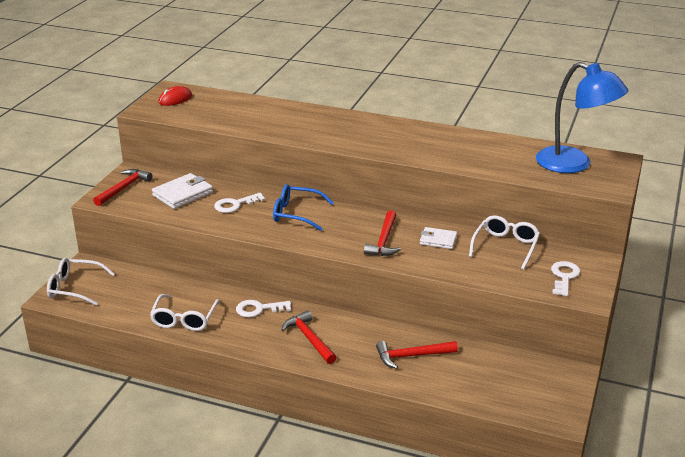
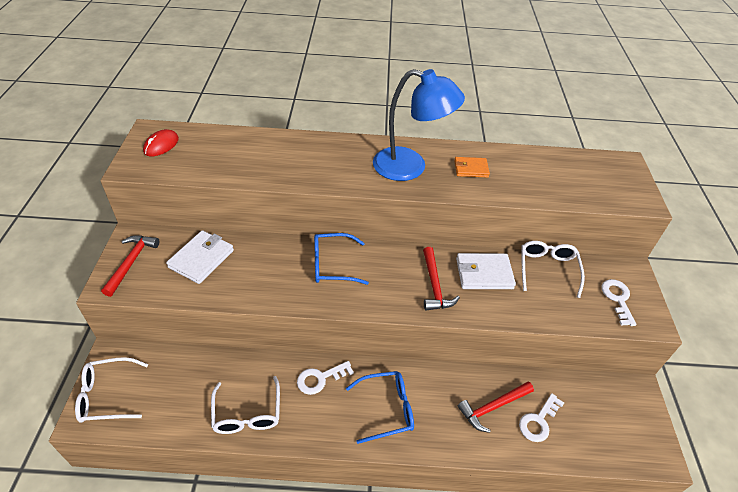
camera: 20 degrees left, 15 degrees up
white key [214,193,266,213] -> white key moved to [519,393,564,442]
red hammer [282,311,337,364] -> blue glasses [346,371,414,444]
white wallet [420,227,457,249] -> white wallet [456,253,516,289], size x1.57
blue lamp [536,62,628,173] -> blue lamp moved to [373,69,465,181]
none -> orange wallet [454,157,490,178]

